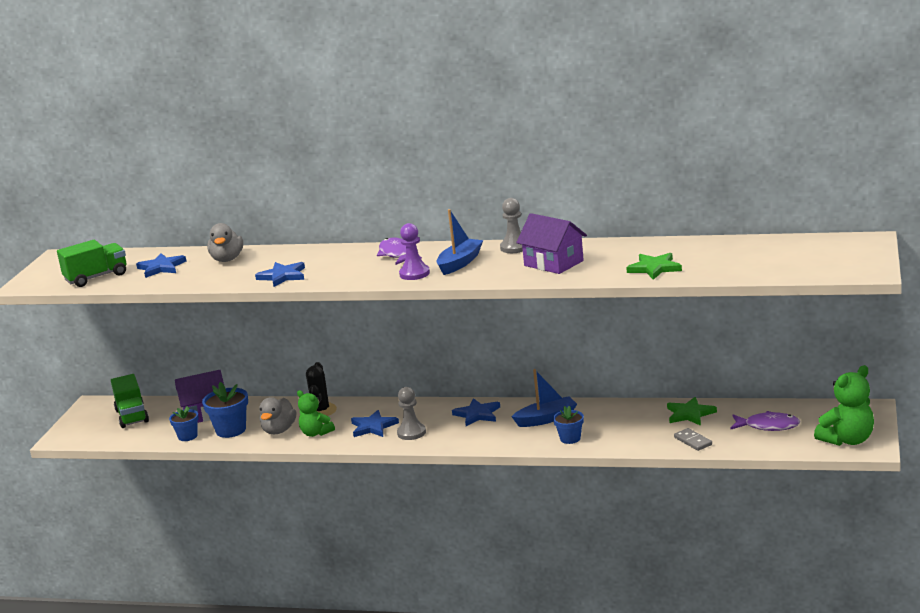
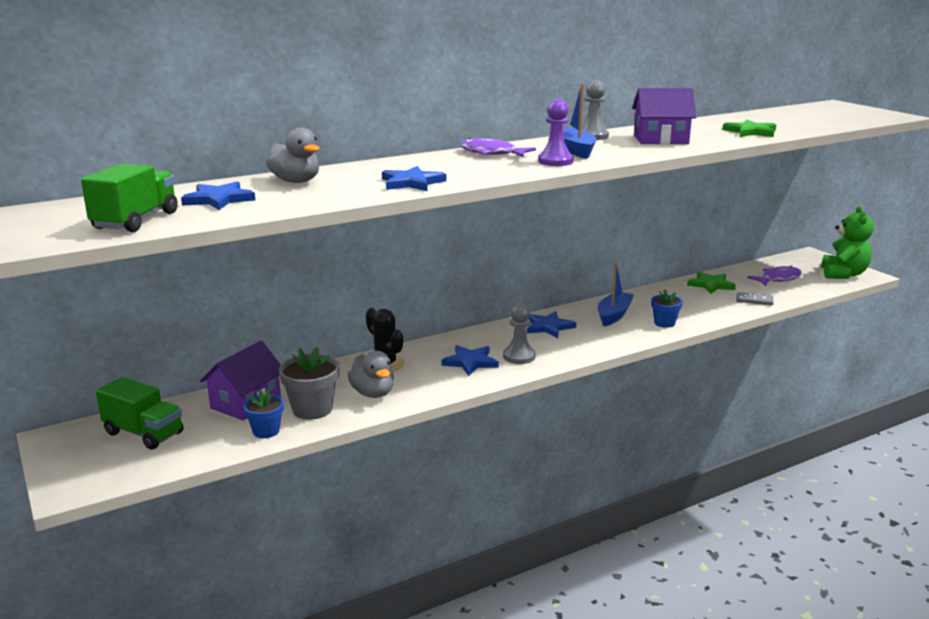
camera: 45 degrees left, 0 degrees up
blue flower pot [202,382,248,438] -> grey flower pot [279,347,339,420]
green teddy bear [297,390,335,437] -> none

